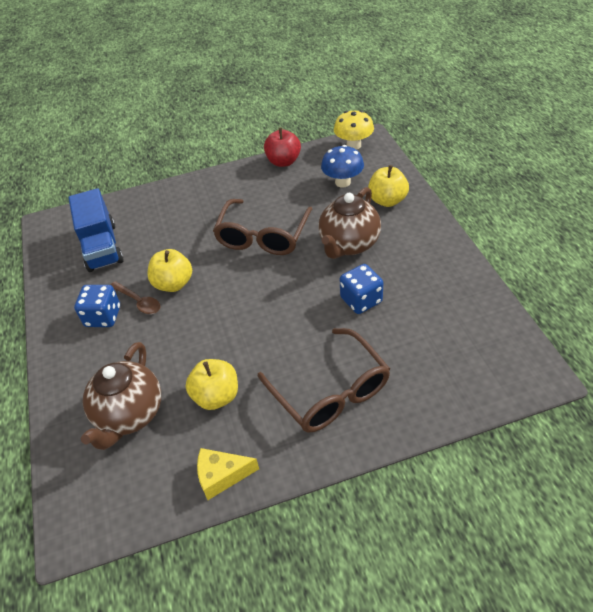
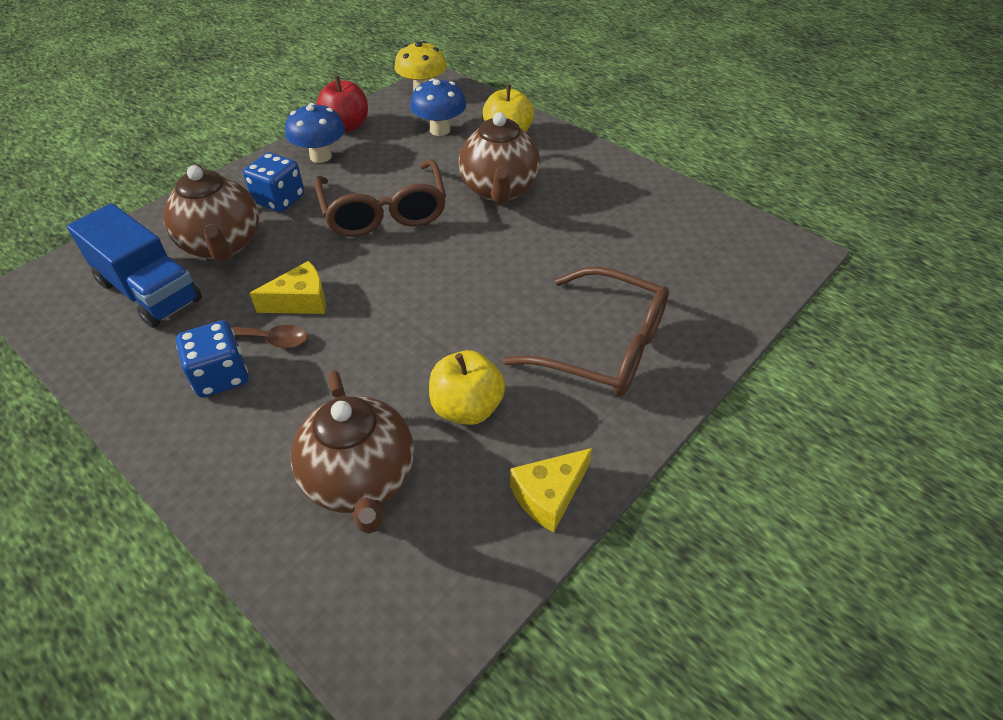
camera: 35 degrees left, 0 degrees up
yellow apple [147,249,192,292] -> yellow cheese [249,261,326,314]
blue dice [340,264,383,314] -> blue dice moved to [243,152,304,212]
none -> brown teapot [163,164,259,262]
none -> blue mushroom [285,103,345,163]

